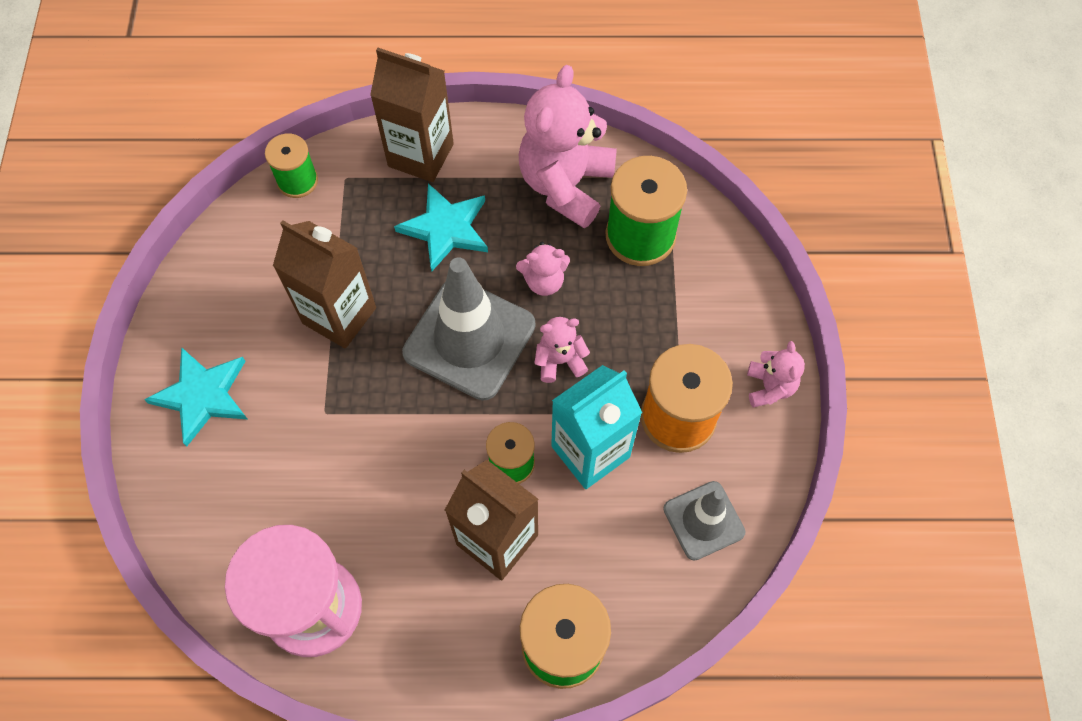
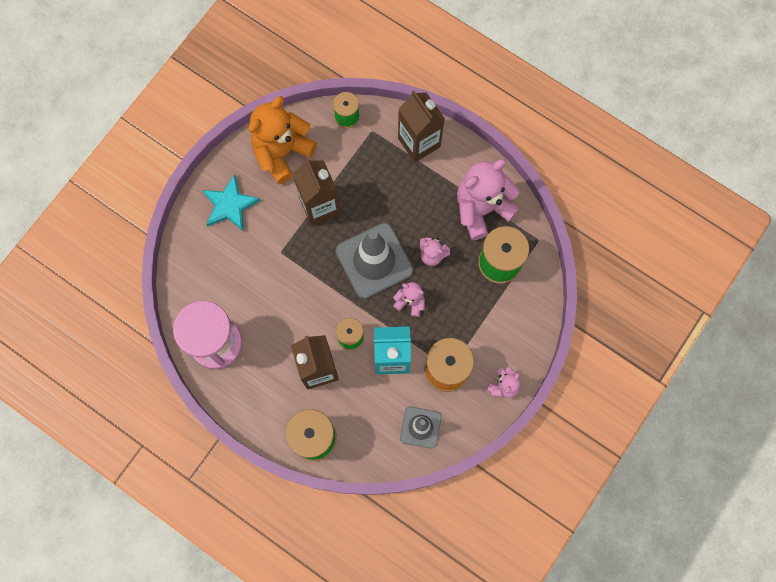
camera: 35 degrees right, 10 degrees up
turquoise star [394,183,488,272] -> none
none -> orange teddy bear [249,96,317,184]

